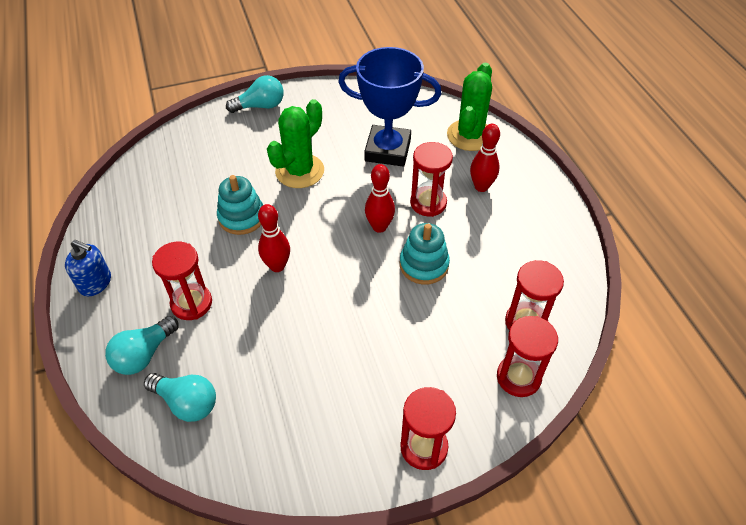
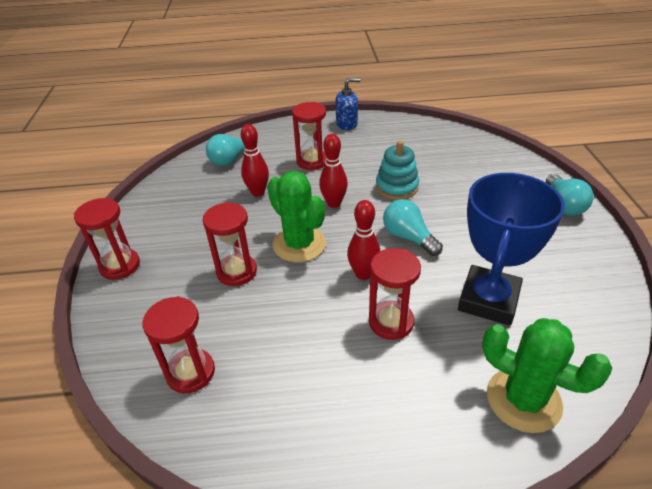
camera: 105 degrees right, 10 degrees down
blue soap dispenser [65,240,111,296] -> blue soap dispenser turned 135 degrees counterclockwise [336,78,360,130]
turquoise light bulb [105,316,179,375] -> turquoise light bulb moved to [383,199,443,256]
green cactus [267,99,324,188] -> green cactus moved to [267,171,326,262]
turquoise stacking toy [400,223,450,285] -> none
red bowling pin [470,124,500,192] -> red bowling pin moved to [241,124,269,197]
red hourglass [497,316,558,397] -> red hourglass moved to [203,202,257,286]

